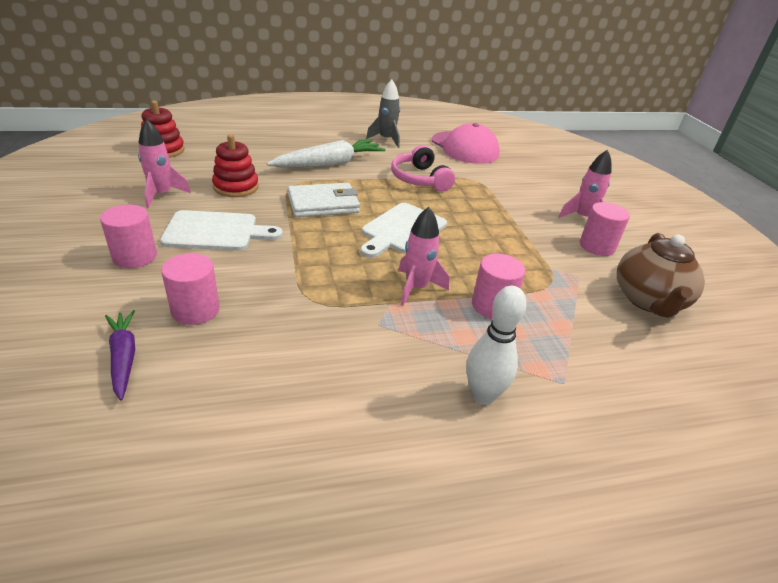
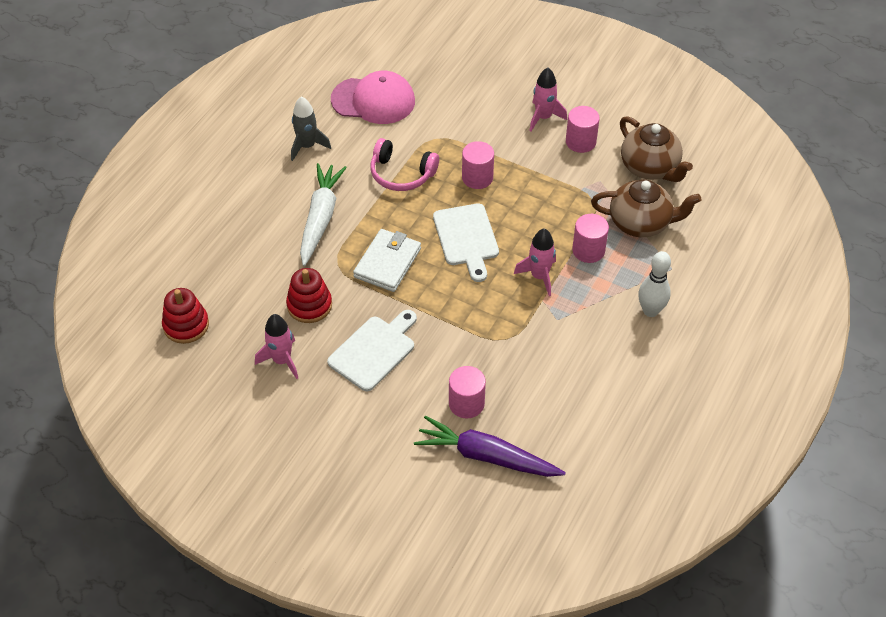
camera: 45 degrees left, 15 degrees up
pink cylinder [100,204,157,268] -> pink cylinder moved to [462,141,494,189]
purple carrot [105,310,135,401] -> purple carrot [414,416,566,477], size x1.73
none -> brown teapot [591,179,701,237]

